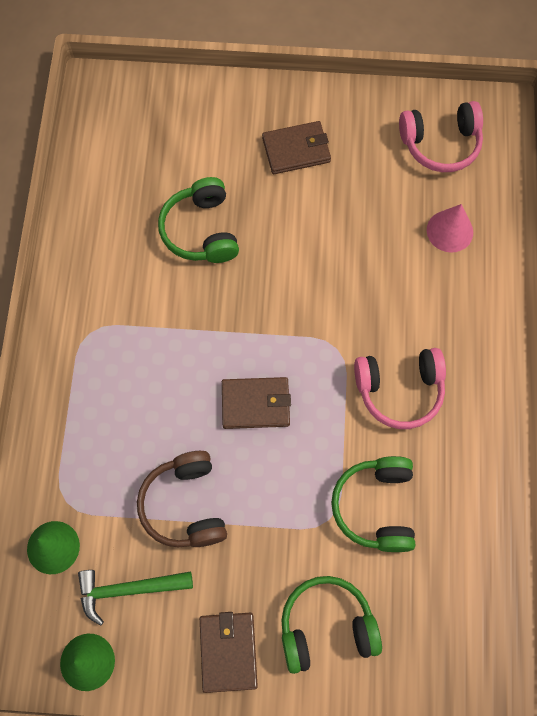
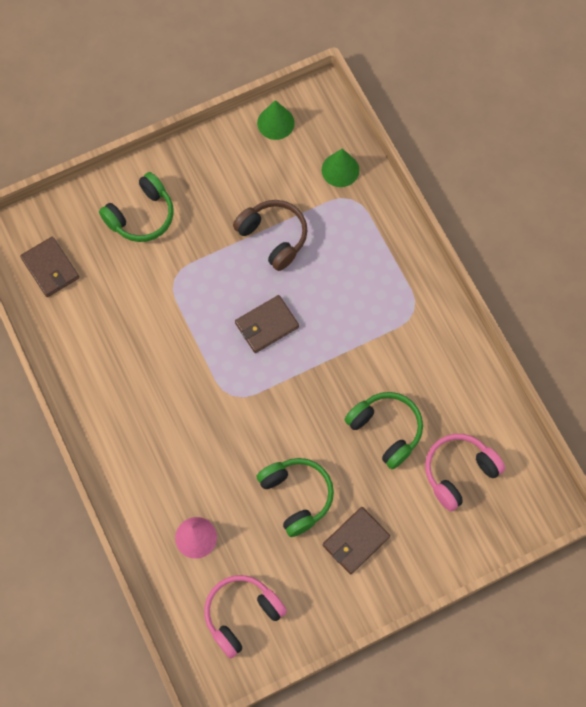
camera: 150 degrees right, 0 degrees up
green hammer [78,570,193,626] -> none
brown wallet [200,612,258,693] -> brown wallet moved to [20,237,79,297]
green headphones [331,456,415,552] -> green headphones moved to [257,458,334,537]
pink headphones [354,348,446,429] -> pink headphones moved to [425,434,505,511]

